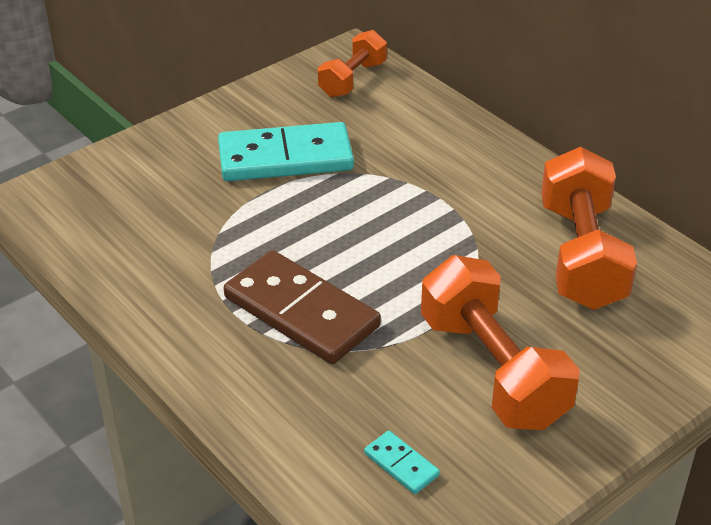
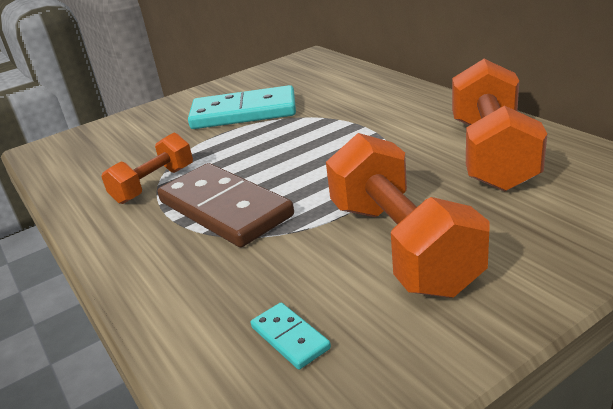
camera: 10 degrees right, 10 degrees down
orange dumbbell [318,30,387,98] -> orange dumbbell moved to [101,133,193,204]

